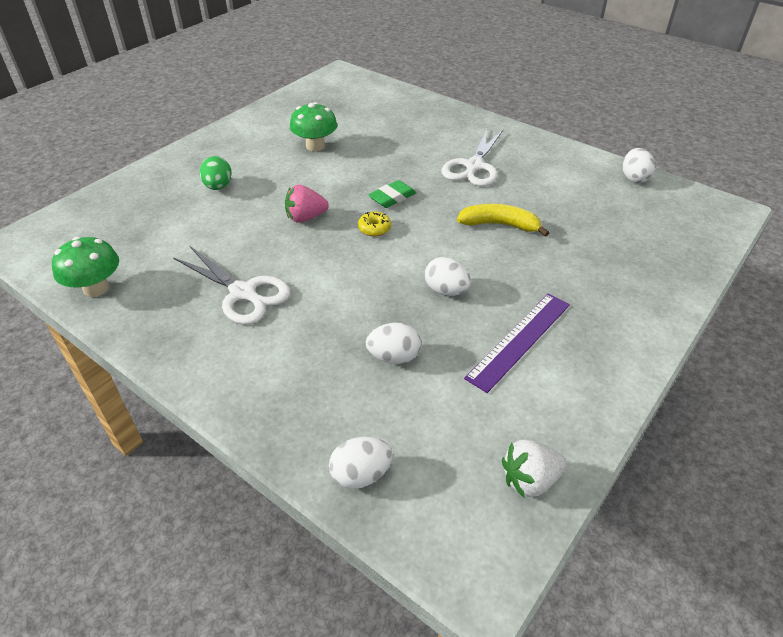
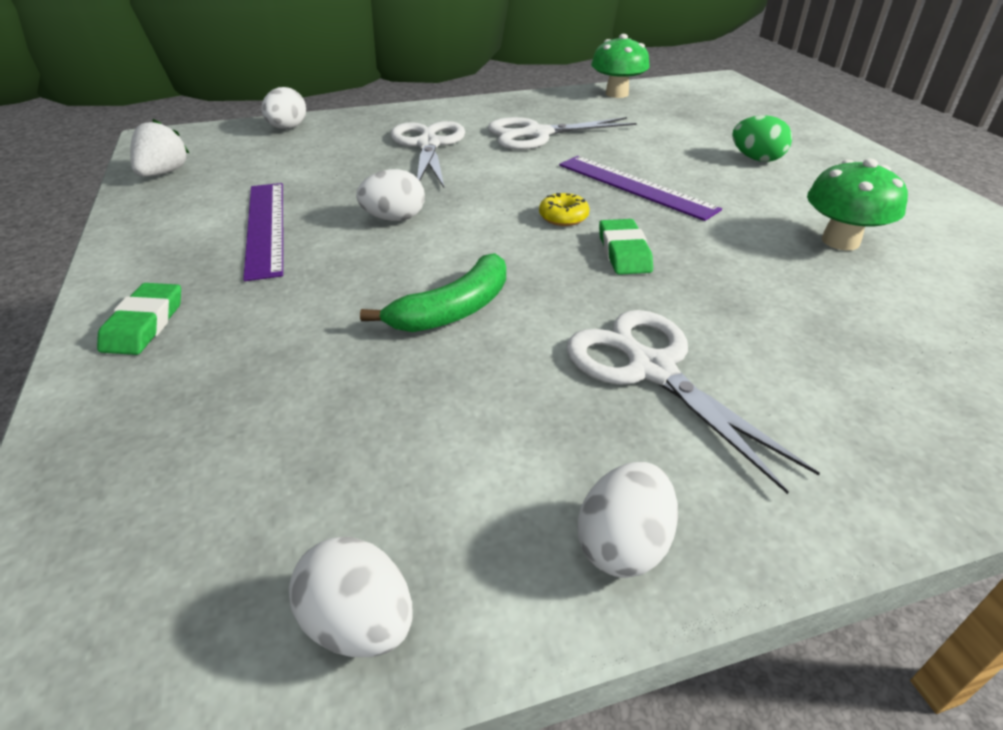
camera: 125 degrees right, 5 degrees down
pink strawberry [285,185,329,223] -> purple ruler [559,156,722,221]
white egg [366,323,421,364] -> white egg moved to [577,462,678,578]
yellow banana [457,204,549,237] -> green banana [360,253,506,332]
none -> green eraser [97,283,181,355]
none -> white scissors [390,121,465,188]

